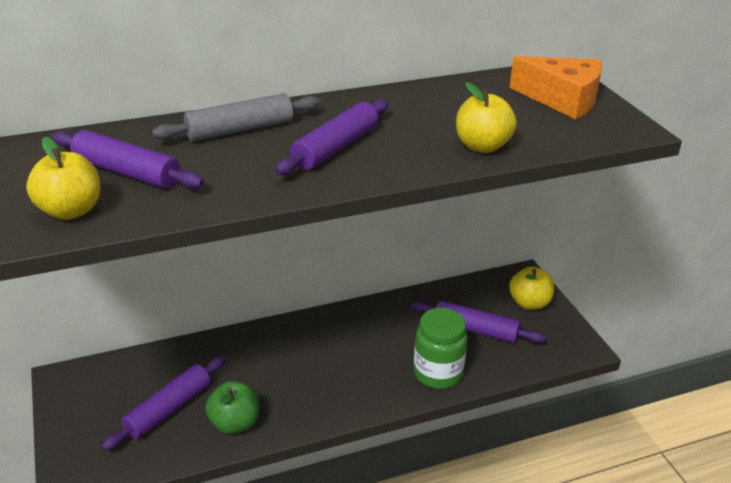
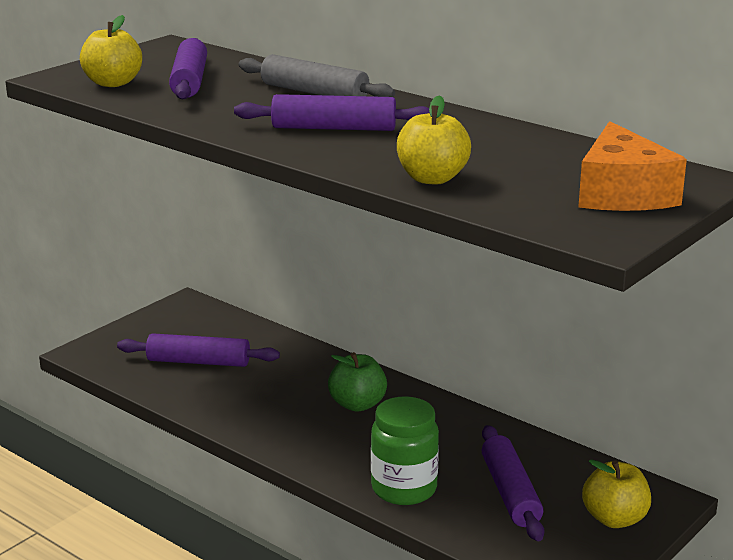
camera: 60 degrees right, 10 degrees down
green apple [205,381,259,434] -> green apple moved to [328,352,387,412]

